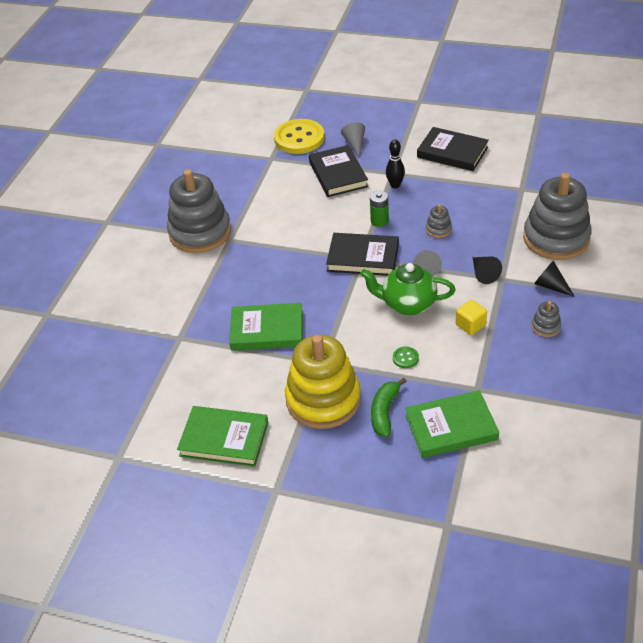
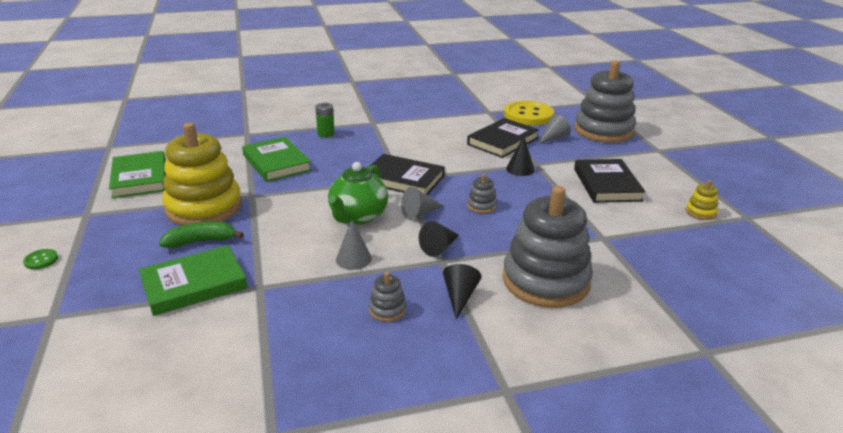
camera: 55 degrees right, 15 degrees down
grey stacking toy [167,169,231,253] -> grey stacking toy moved to [574,60,636,143]
black book [326,233,399,276] -> black book turned 45 degrees counterclockwise [369,154,445,195]
green teapot [360,263,456,315] -> green teapot turned 135 degrees counterclockwise [328,162,388,225]
green battery [370,191,389,227] -> green battery moved to [315,102,335,138]
black bowling pin [386,139,405,188] -> black cone [506,136,535,176]
green button [393,347,419,368] -> green button moved to [23,249,58,269]
green book [405,390,499,458] -> green book turned 75 degrees counterclockwise [139,245,247,316]
yellow cube [456,300,487,335] -> grey cone [336,219,372,270]
none -> yellow stacking toy [686,180,718,220]

